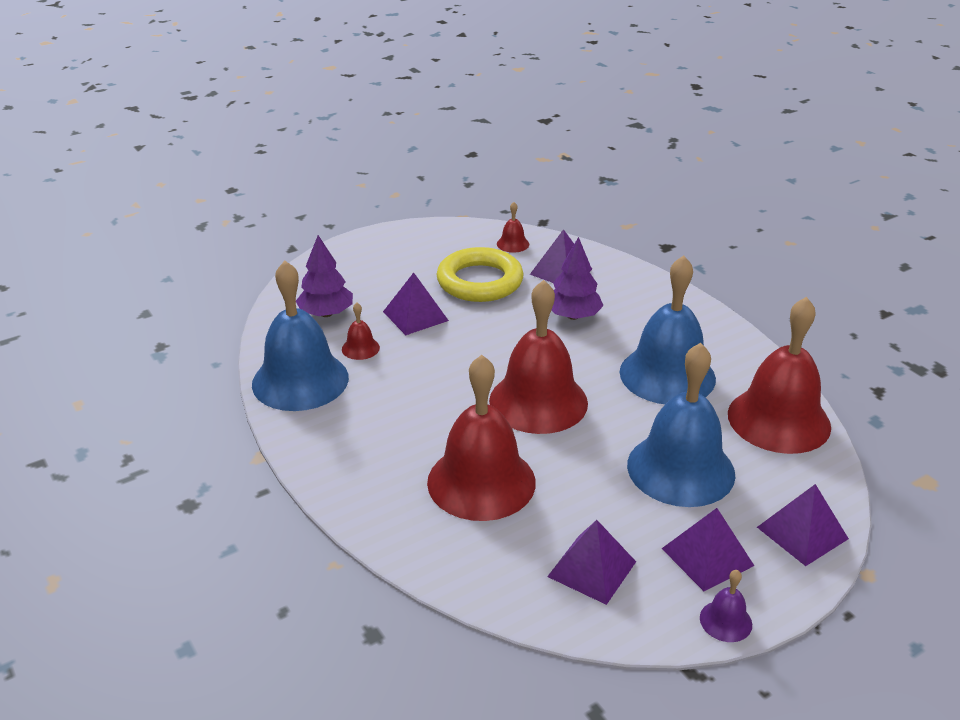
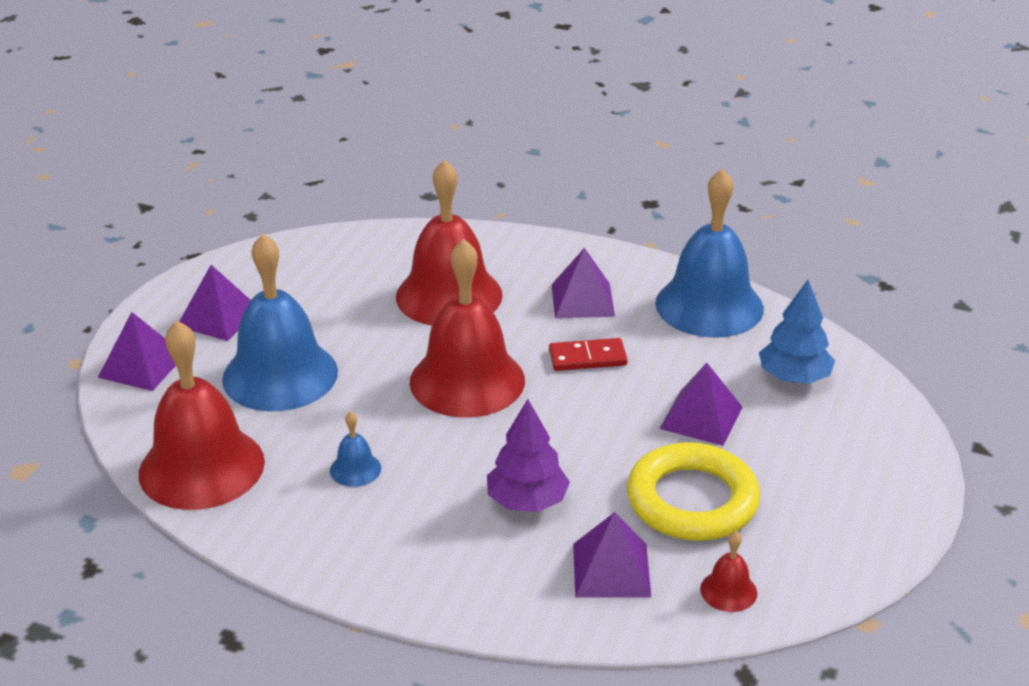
camera: 145 degrees right, 0 degrees up
purple tree [296,235,353,317] -> blue tree [759,280,835,384]
red bell [342,303,380,360] -> none
purple pyramid [547,520,636,605] -> purple pyramid moved to [551,248,615,318]
blue bell [620,255,716,404] -> blue bell [330,411,381,487], size x0.41
purple bell [700,570,752,642] -> none
none -> red domino [549,338,628,371]

